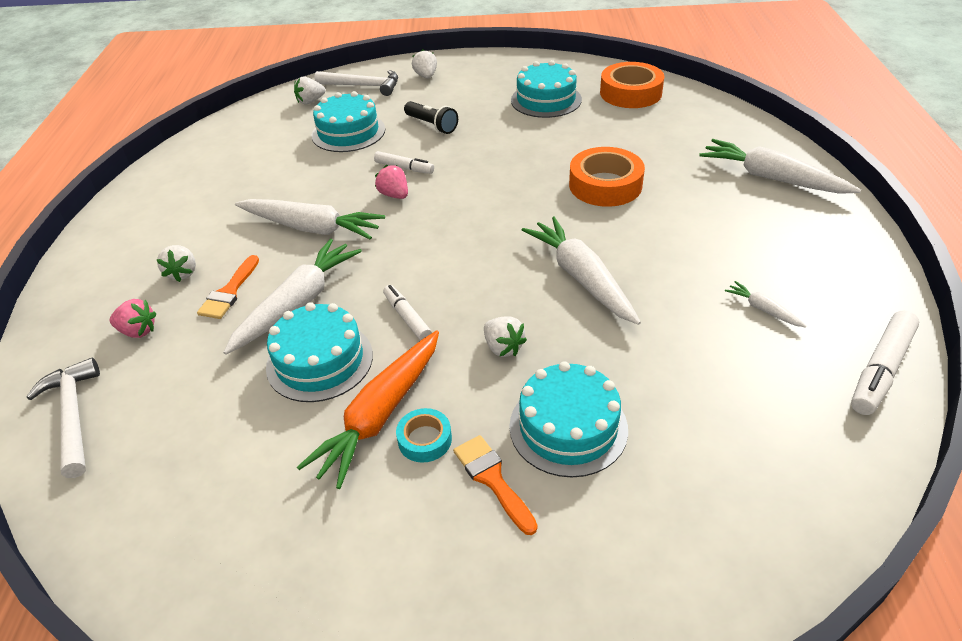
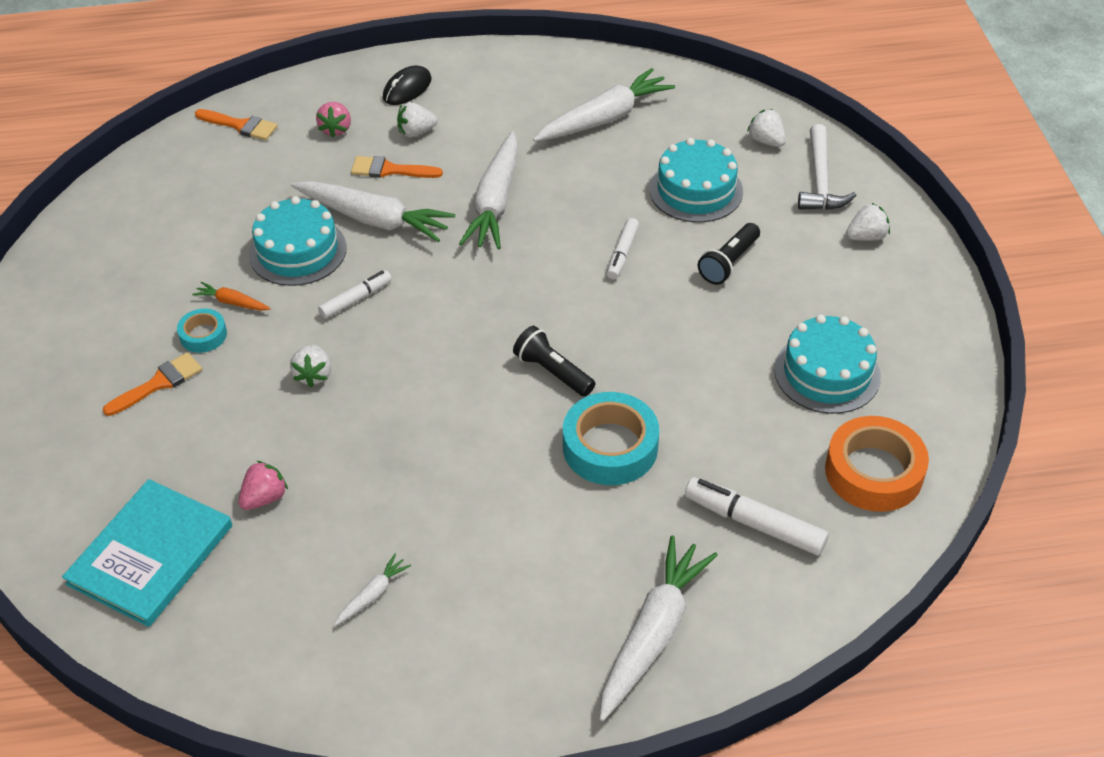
camera: 80 degrees right, 5 degrees up
white hammer [26,358,100,478] -> orange brush [195,109,278,140]
orange carrot [297,330,439,489] -> orange carrot [192,282,271,311], size x0.45
pink strawberry [375,165,408,199] -> pink strawberry moved to [238,461,288,510]
white strawberry [484,316,527,357] -> white strawberry turned 45 degrees counterclockwise [290,345,331,388]
turquoise cake [509,361,628,477] -> none
white carrot [522,216,641,325] -> white carrot moved to [533,68,675,142]
orange tape [569,147,645,207] -> turquoise tape [563,392,659,485]
white marker [851,310,919,415] -> white marker moved to [685,477,829,556]
none -> turquoise book [62,479,232,627]
none -> black mouse [383,66,432,105]
none -> black flashlight [513,326,595,397]

